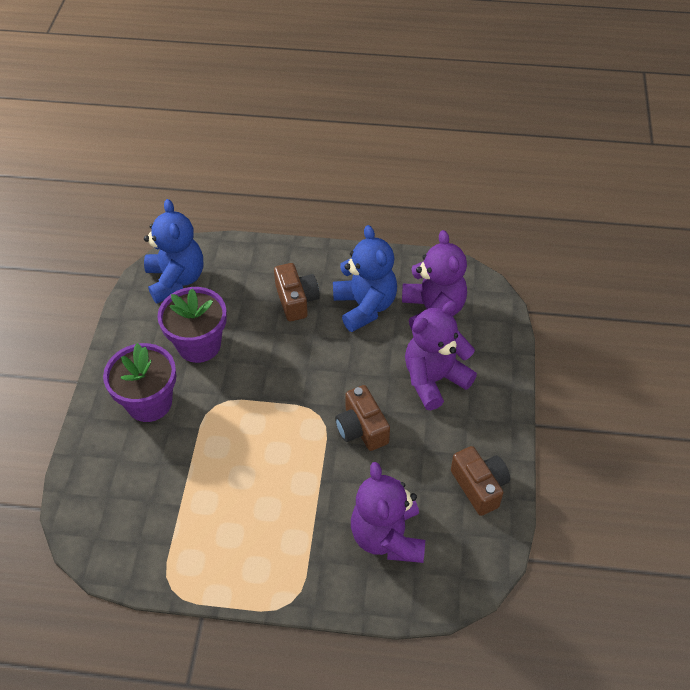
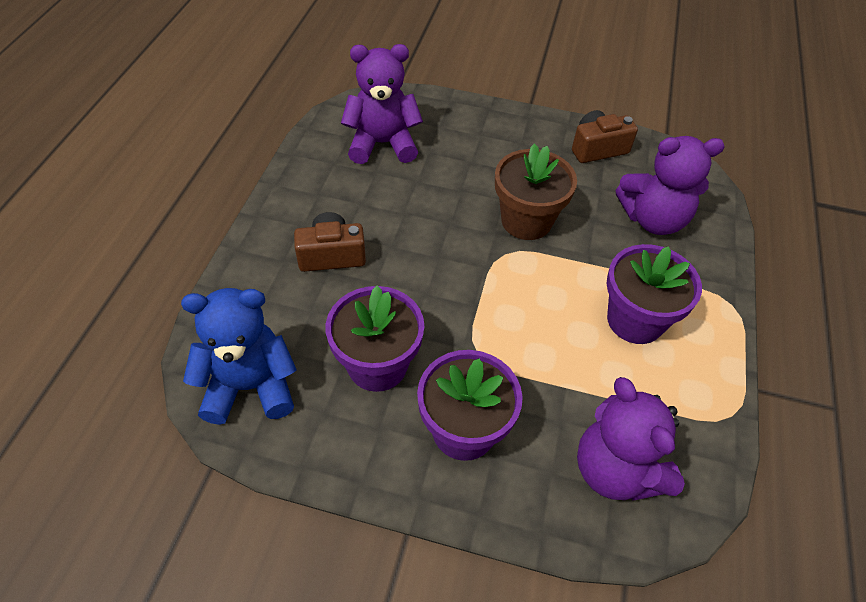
camera: 85 degrees left, 0 degrees up
blue teddy bear [333,225,397,332] -> none
brown camera [335,385,390,451] -> brown flower pot [495,143,577,240]
purple teddy bear [405,301,477,410] -> purple teddy bear moved to [577,377,685,500]
none -> purple flower pot [606,244,702,344]

